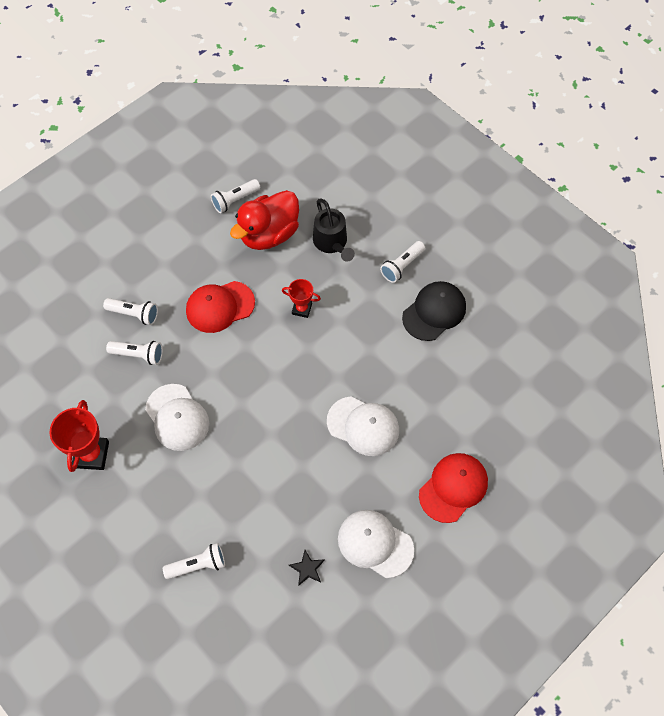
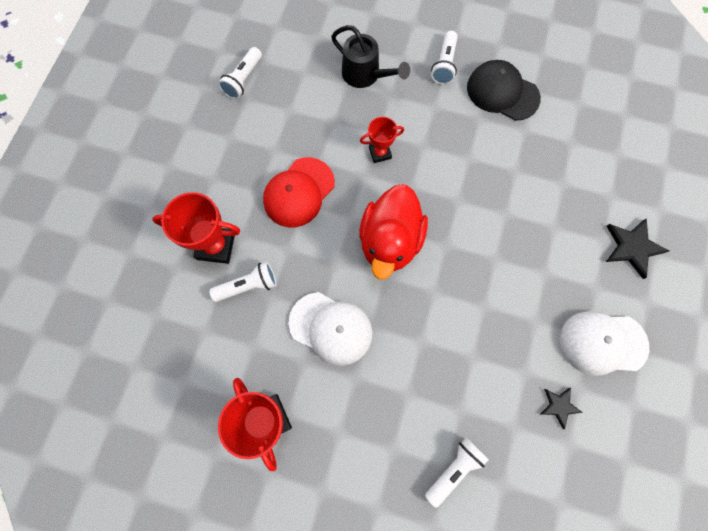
camera: 30 degrees left, 10 degrees up
white flashlight [103,298,158,325] -> red trophy [152,192,240,264]
red duck [230,190,299,250] -> red duck moved to [359,184,428,280]
white cap [327,396,399,456] -> none
black cap [402,281,466,341] -> black cap turned 75 degrees counterclockwise [467,60,541,121]
red cap [419,453,488,523] -> black star [606,218,669,279]

